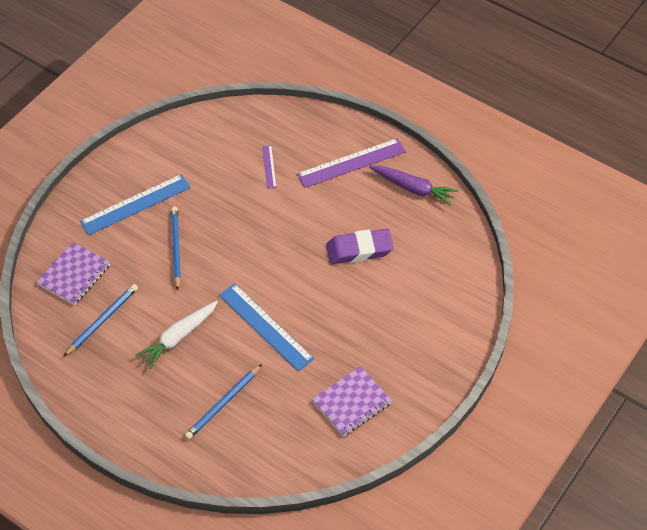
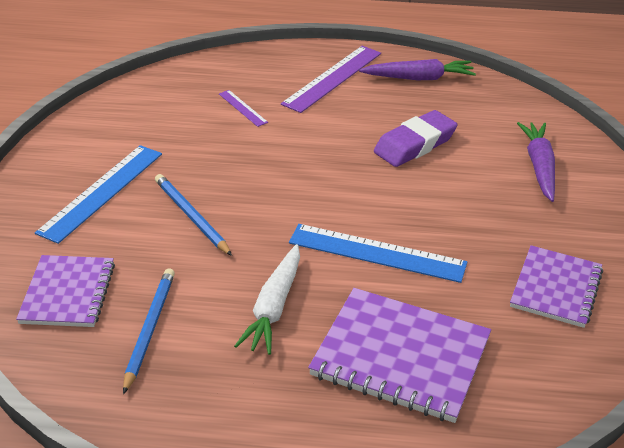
camera: 30 degrees left, 15 degrees down
blue pencil [185,364,262,439] -> purple notebook [308,288,491,423]
none -> purple carrot [517,122,555,202]

